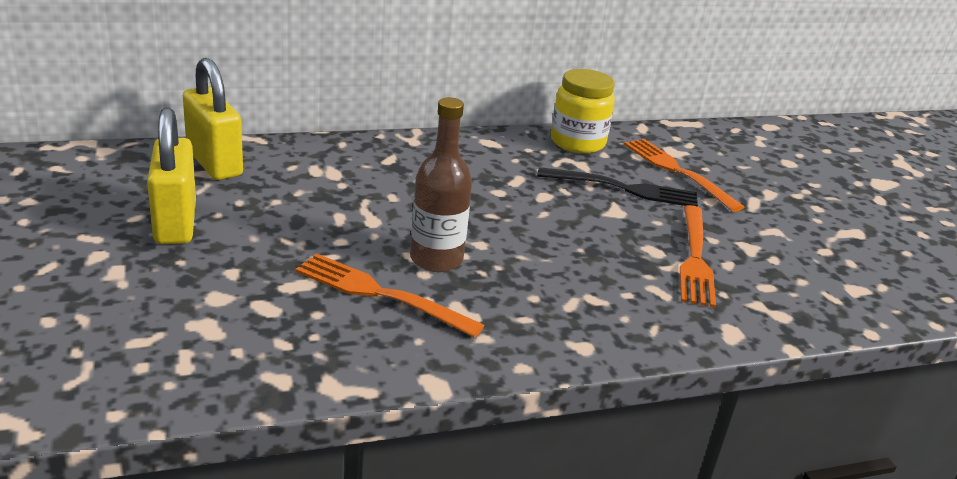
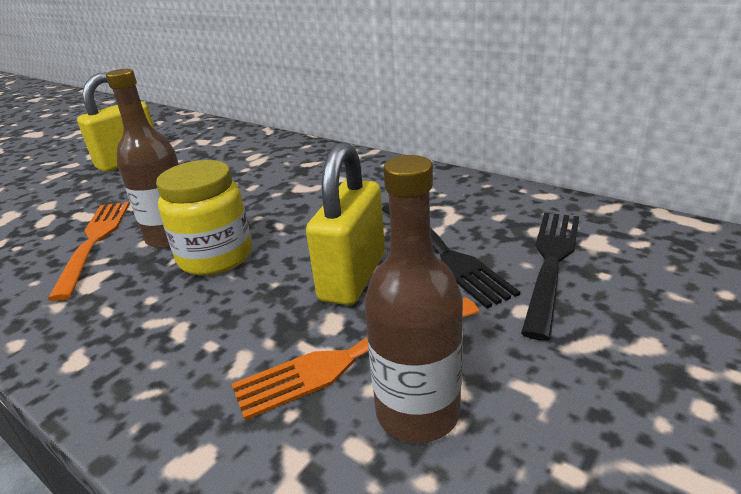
camera: 60 degrees right, 0 degrees up
yellow padlock [183,58,243,180] -> yellow padlock moved to [306,142,385,305]
yellow jar [551,69,615,153] -> yellow jar moved to [156,160,252,276]
orange fork [624,139,745,212] -> black fork [521,213,579,341]
none -> brown bottle [364,155,463,443]

